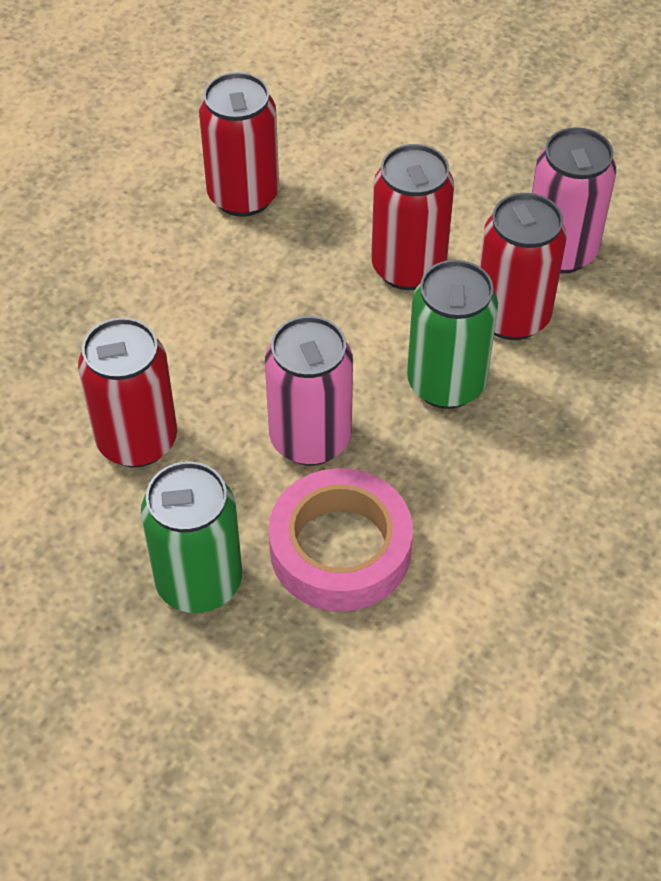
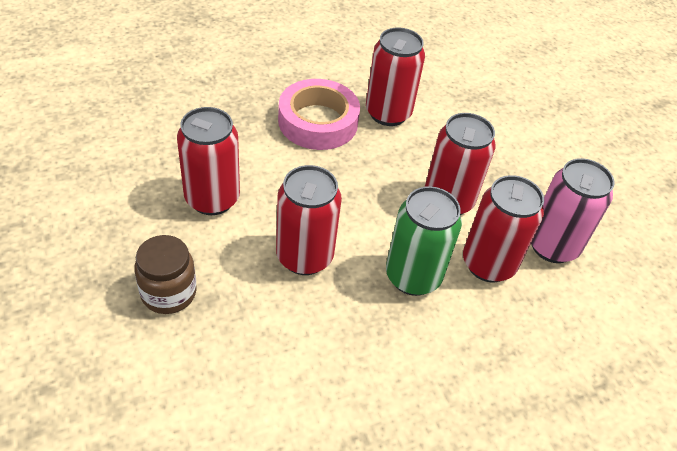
camera: 30 degrees right, 5 degrees down
green can [141,461,242,613] -> brown jar [134,235,197,314]
pink can [265,316,353,466] -> red can [276,165,342,275]
pink tape [269,468,413,612] -> pink tape moved to [278,79,360,150]

